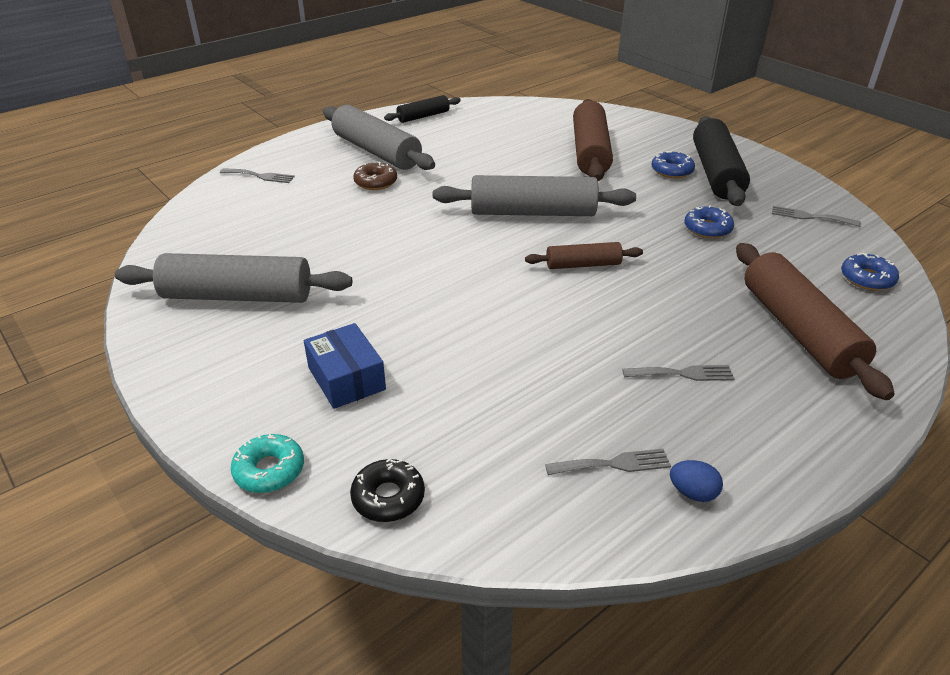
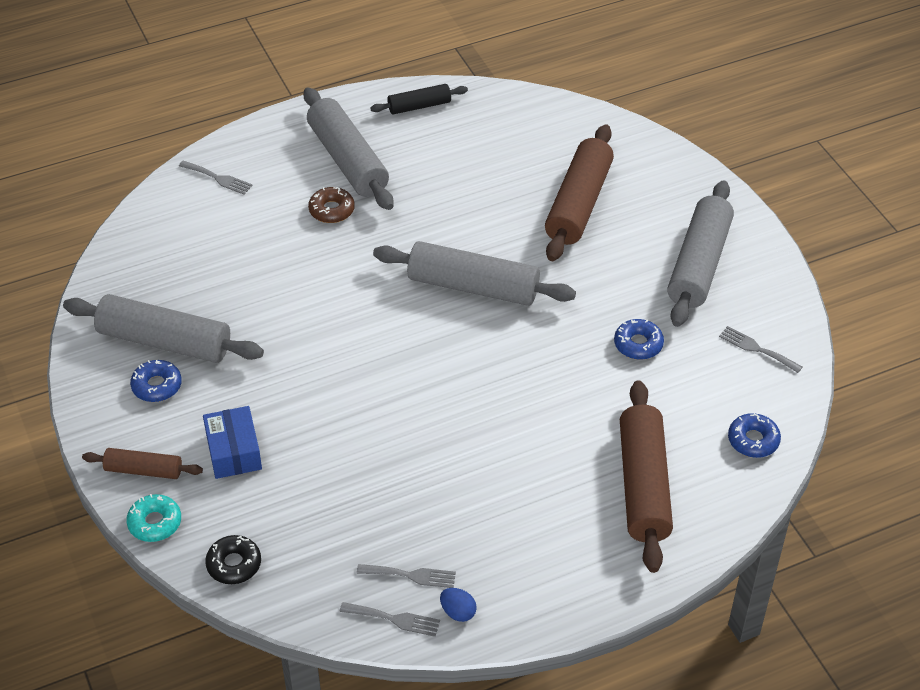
camera: 15 degrees right, 10 degrees up
brown rolling pin [525,242,643,269] -> brown rolling pin moved to [82,448,203,479]
grey fork [622,365,735,381] -> grey fork moved to [340,602,440,637]
blue donut [651,151,695,178] -> blue donut moved to [130,360,182,402]
black rolling pin [693,116,750,206] -> grey rolling pin [667,180,734,327]

